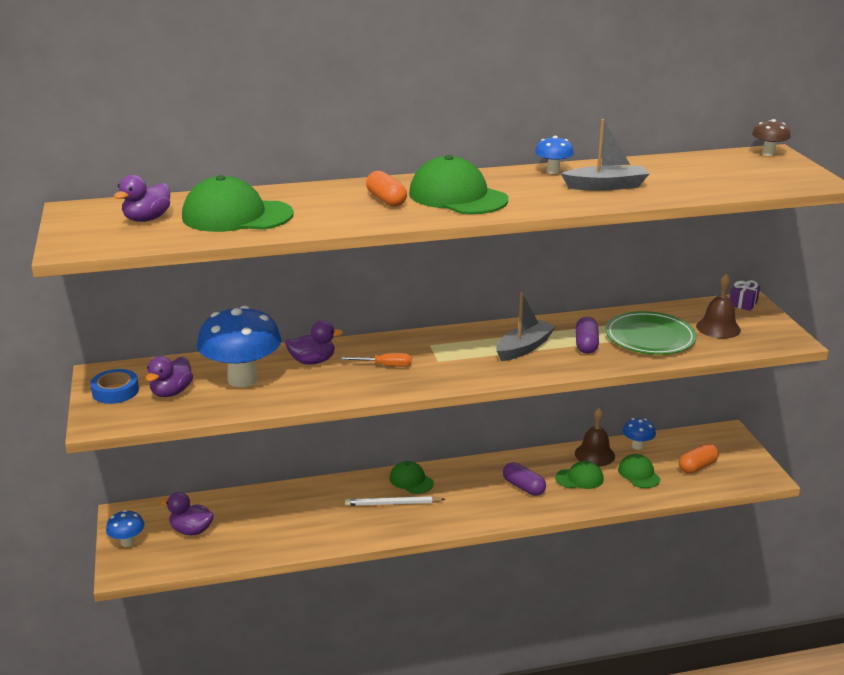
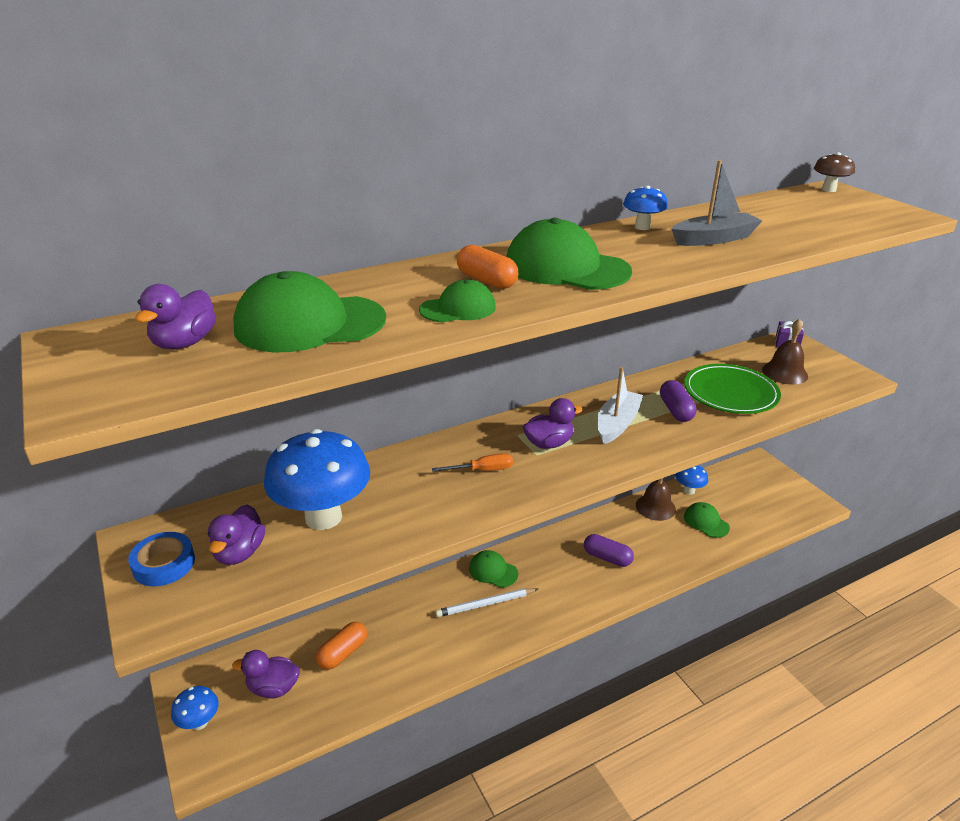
camera: 15 degrees left, 5 degrees up
purple duck [285,320,343,365] -> purple duck moved to [523,398,582,449]
grey boat [496,292,556,361] -> white boat [597,367,643,444]
green cap [555,461,604,489] -> green cap moved to [419,279,496,323]
orange capsule [679,443,719,474] -> orange capsule moved to [316,621,367,670]

